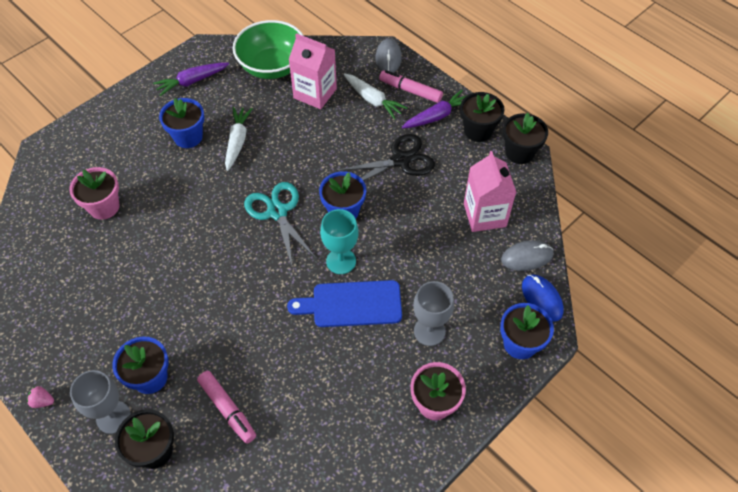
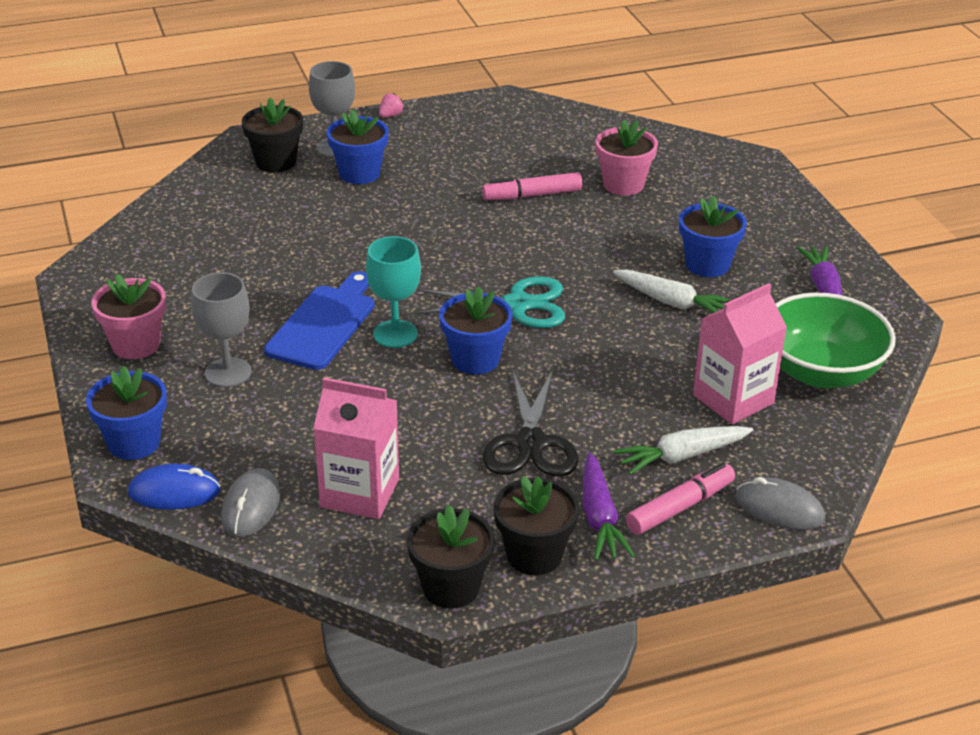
camera: 115 degrees right, 20 degrees down
pink marker [197,371,256,444] -> pink marker moved to [482,172,582,200]

